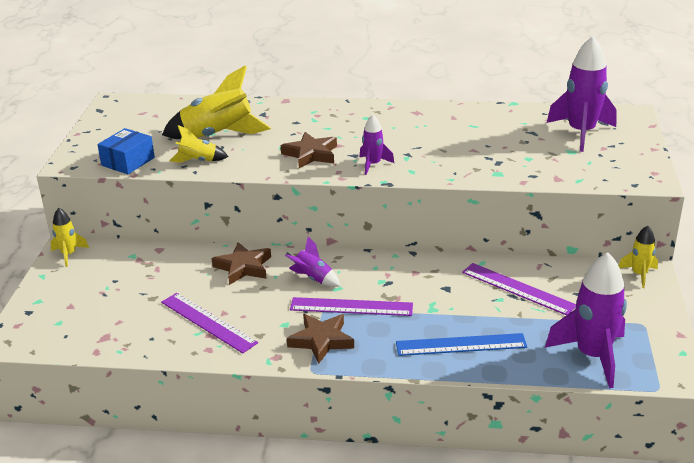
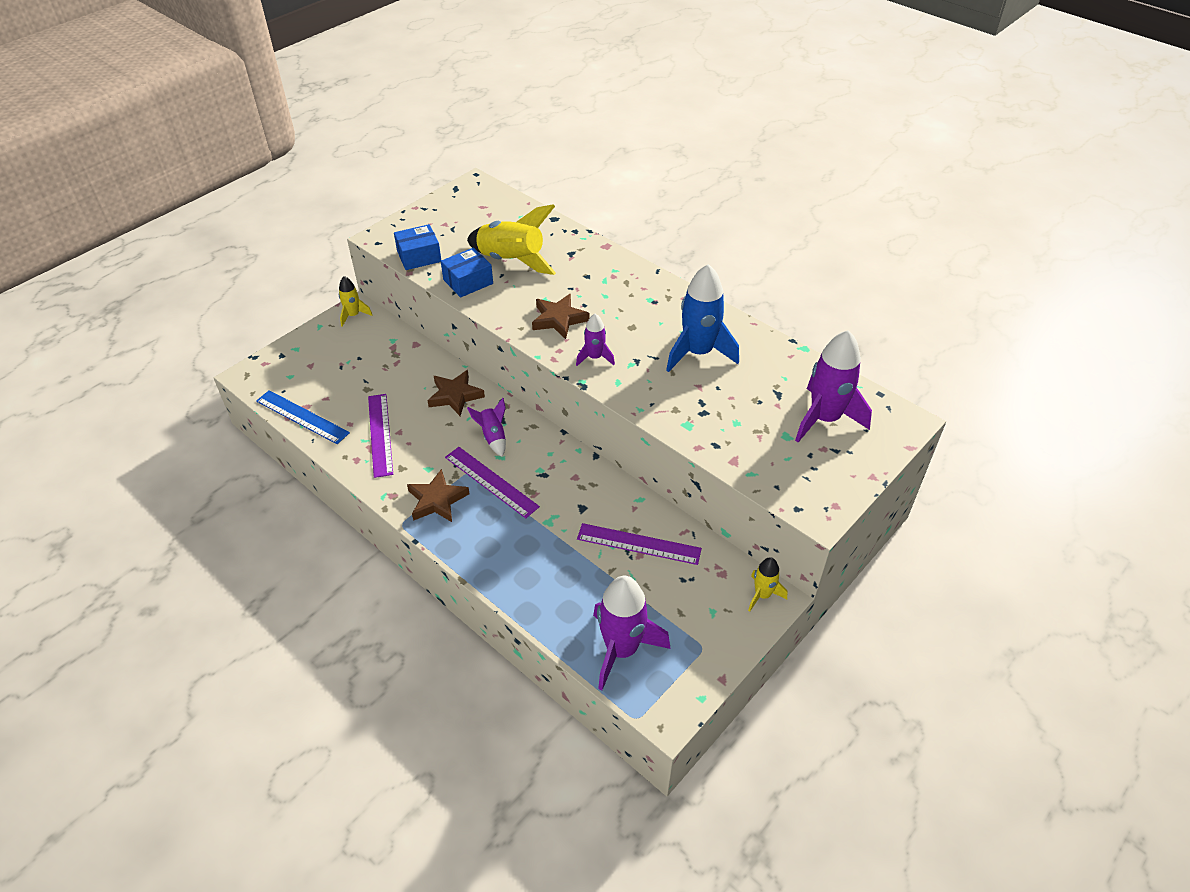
camera: 35 degrees right, 15 degrees up
yellow rocket [169,125,228,163] -> blue box [441,248,493,298]
blue ruler [396,333,527,356] -> blue ruler moved to [256,390,350,444]
purple ruler [462,263,576,315] -> purple ruler turned 60 degrees counterclockwise [577,523,702,565]
none -> blue rocket [666,264,739,372]

